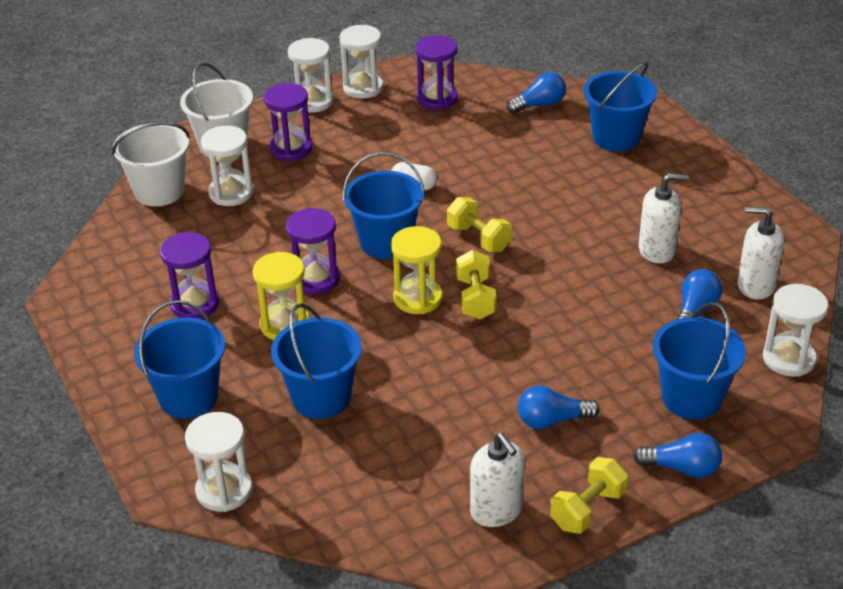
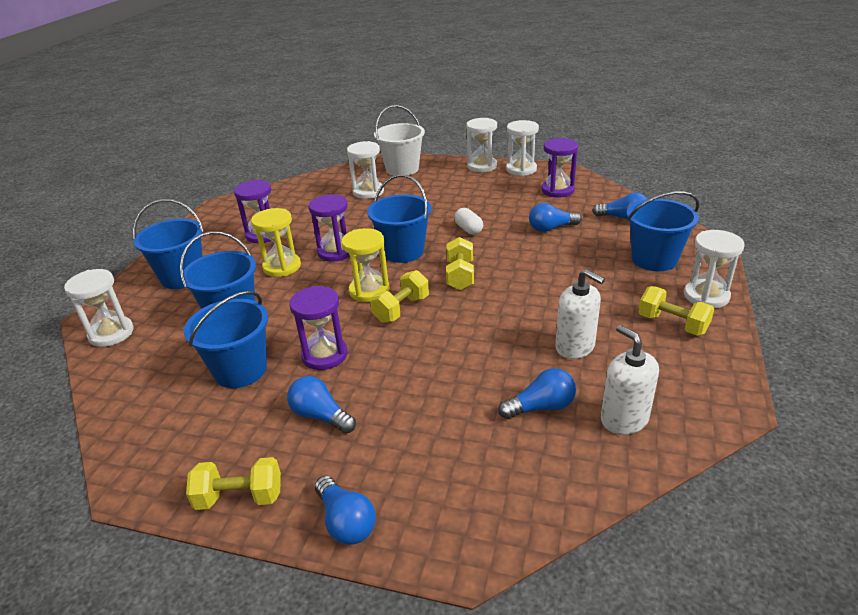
camera: 45 degrees right, 5 degrees down
white bucket [112,122,190,206] -> none
purple hourglass [264,83,313,161] -> purple hourglass moved to [289,286,348,370]
white soap dispenser [470,433,525,527] -> none
blue bucket [653,302,746,419] -> blue bucket moved to [184,291,268,388]
white hourglass [763,284,828,377] -> white hourglass moved to [684,230,744,308]
none -> blue light bulb [529,203,582,232]
none -> yellow dumbbell [638,286,714,336]

